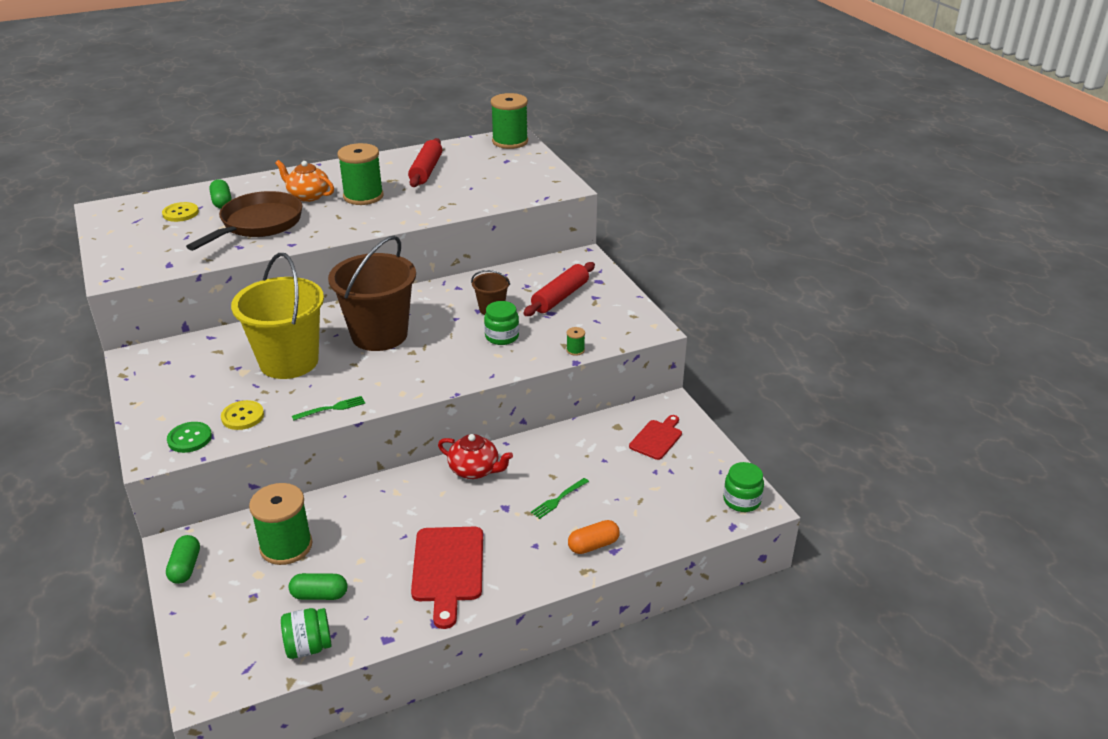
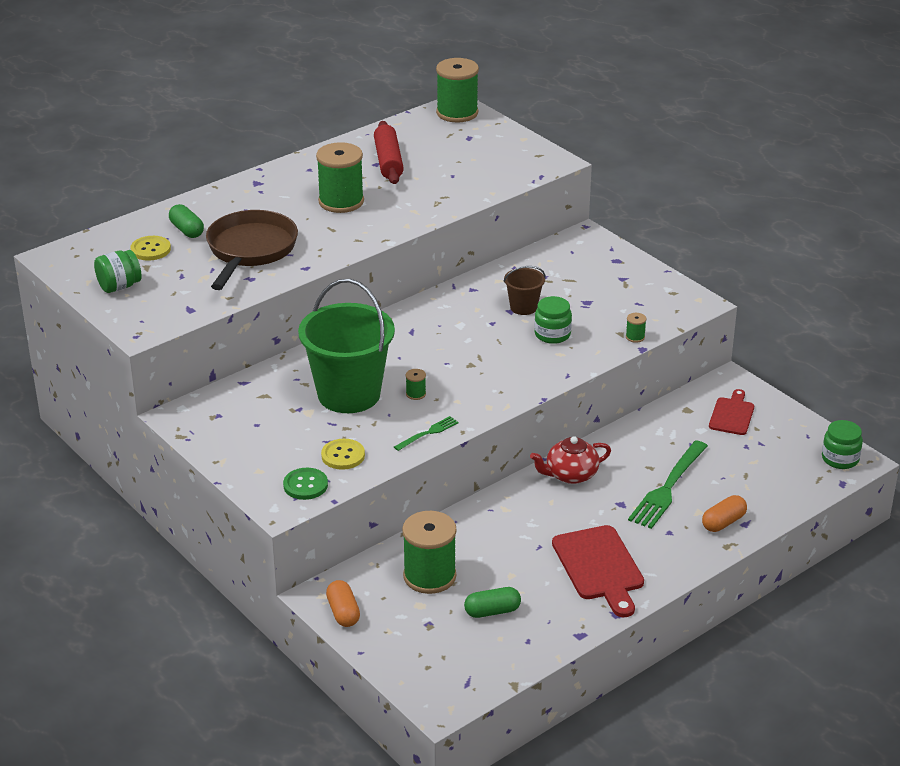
camera: 15 degrees left, 0 degrees up
green capsule [166,535,200,584] -> orange capsule [326,580,360,627]
yellow bucket [231,253,324,379] -> green bucket [298,279,395,413]
orange teapot [275,160,334,202] -> none
green jar [281,608,332,659] -> green jar moved to [94,250,141,293]
brown bucket [328,236,416,351] -> none
red teapot [438,434,513,479] -> red teapot turned 150 degrees clockwise [530,436,611,484]
red rolling pin [523,262,595,316] -> none
green fork [531,478,589,519] -> green fork [628,440,708,529], size x1.97
none -> green spool [406,369,426,400]

